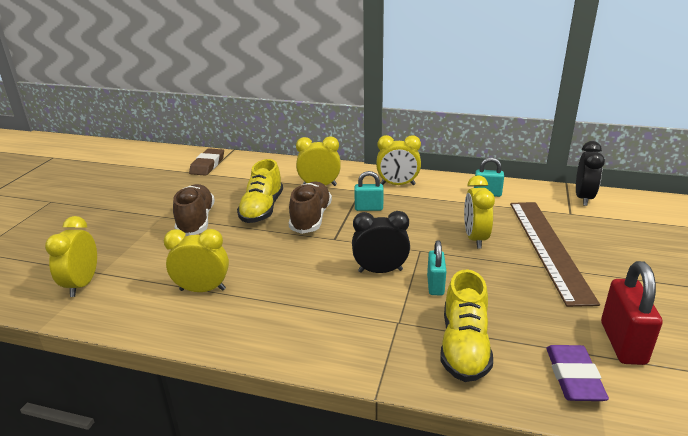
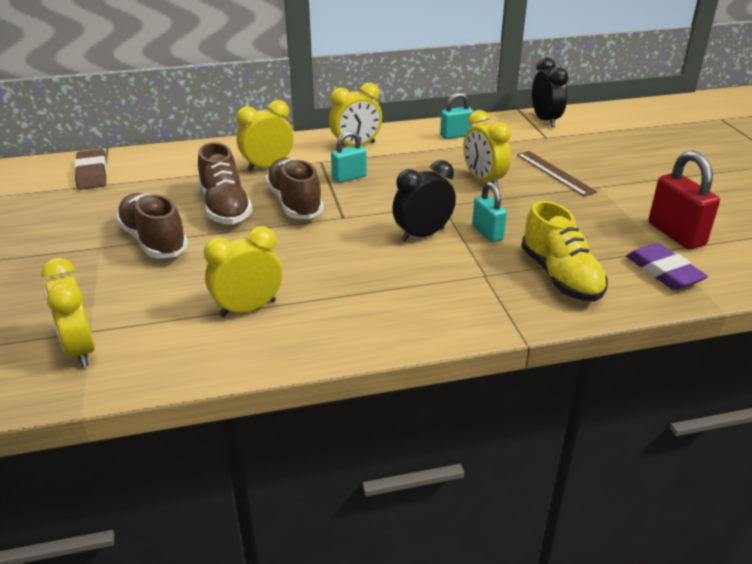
camera: 30 degrees left, 5 degrees up
yellow shoe [237,159,283,223] -> brown shoe [198,142,252,224]
brown ruler [510,202,600,307] -> brown ruler [517,151,597,196], size x0.54

